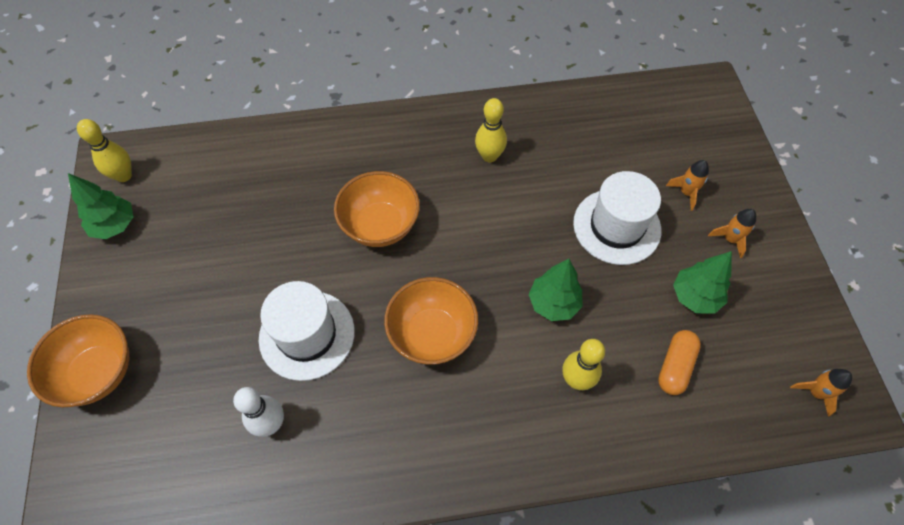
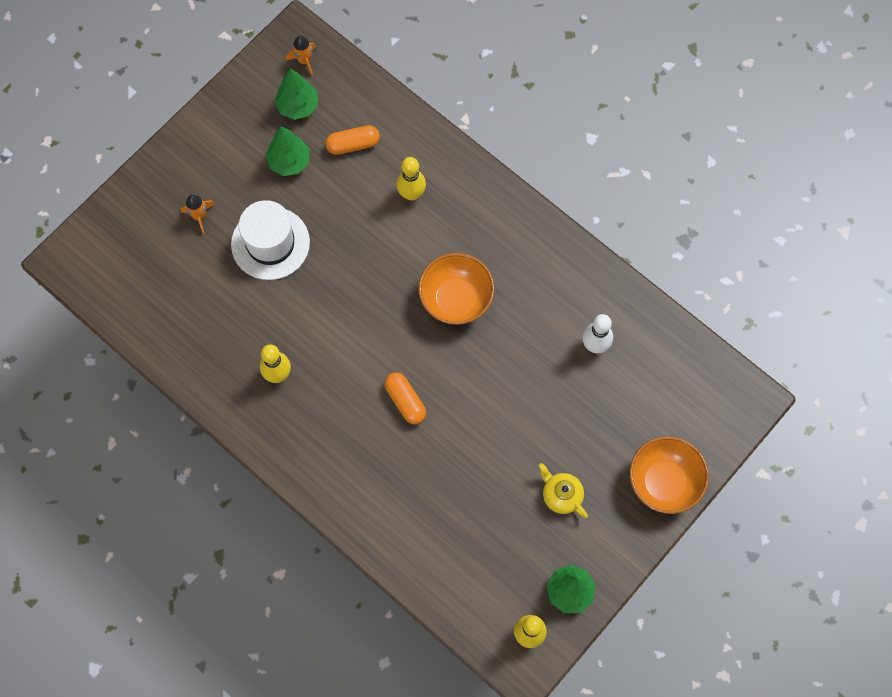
camera: 130 degrees left, 10 degrees up
white hat [259,281,355,381] -> none
orange bowl [334,171,420,247] -> orange capsule [384,372,426,424]
green tree [528,259,583,321] -> green tree moved to [274,68,318,120]
orange rocket [708,209,756,258] -> none
none -> yellow teapot [538,463,588,518]

